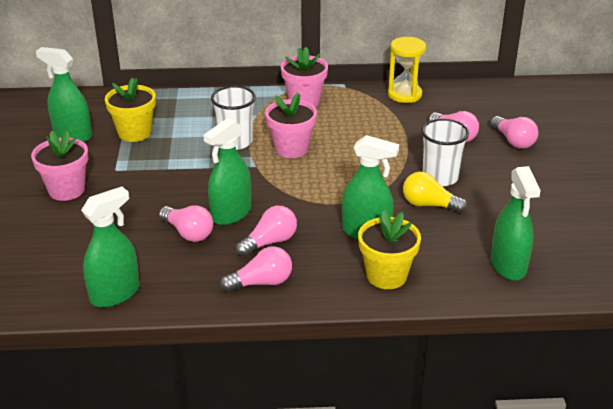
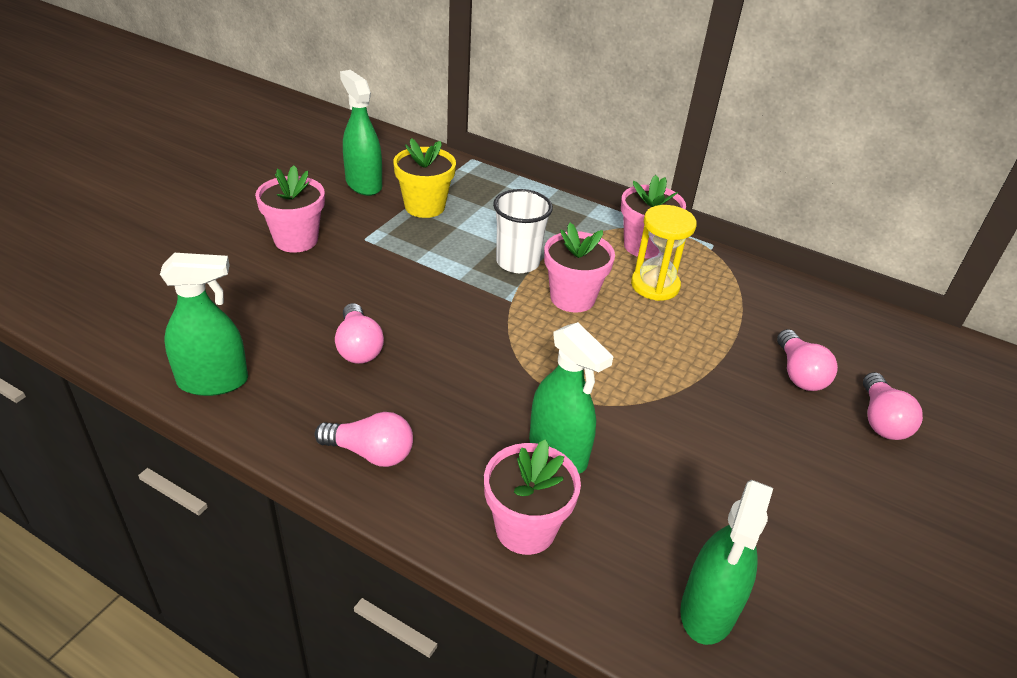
camera: 30 degrees right, 5 degrees up
green spray bottle [203,118,251,225] -> none
pink light bulb [236,206,297,257] -> none
yellow flower pot [358,209,421,289] -> pink flower pot [484,439,581,555]
yellow hourglass [388,37,426,103] -> yellow hourglass moved to [631,205,697,301]
yellow light bulb [403,172,468,213] -> none
white cup [421,119,469,186] -> none

